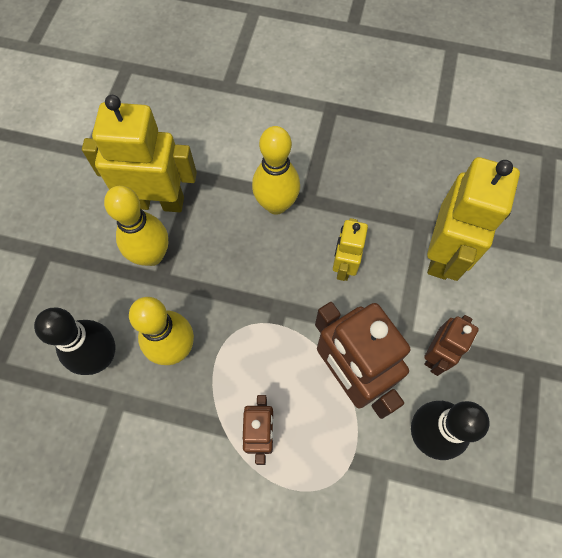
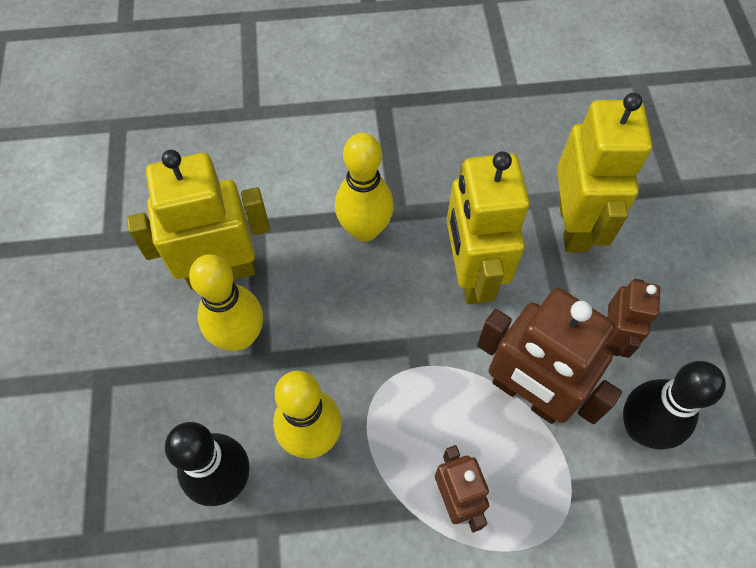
camera: 20 degrees left, 5 degrees down
yellow robot [333,218,368,281] -> yellow robot [447,151,530,304], size x1.78

